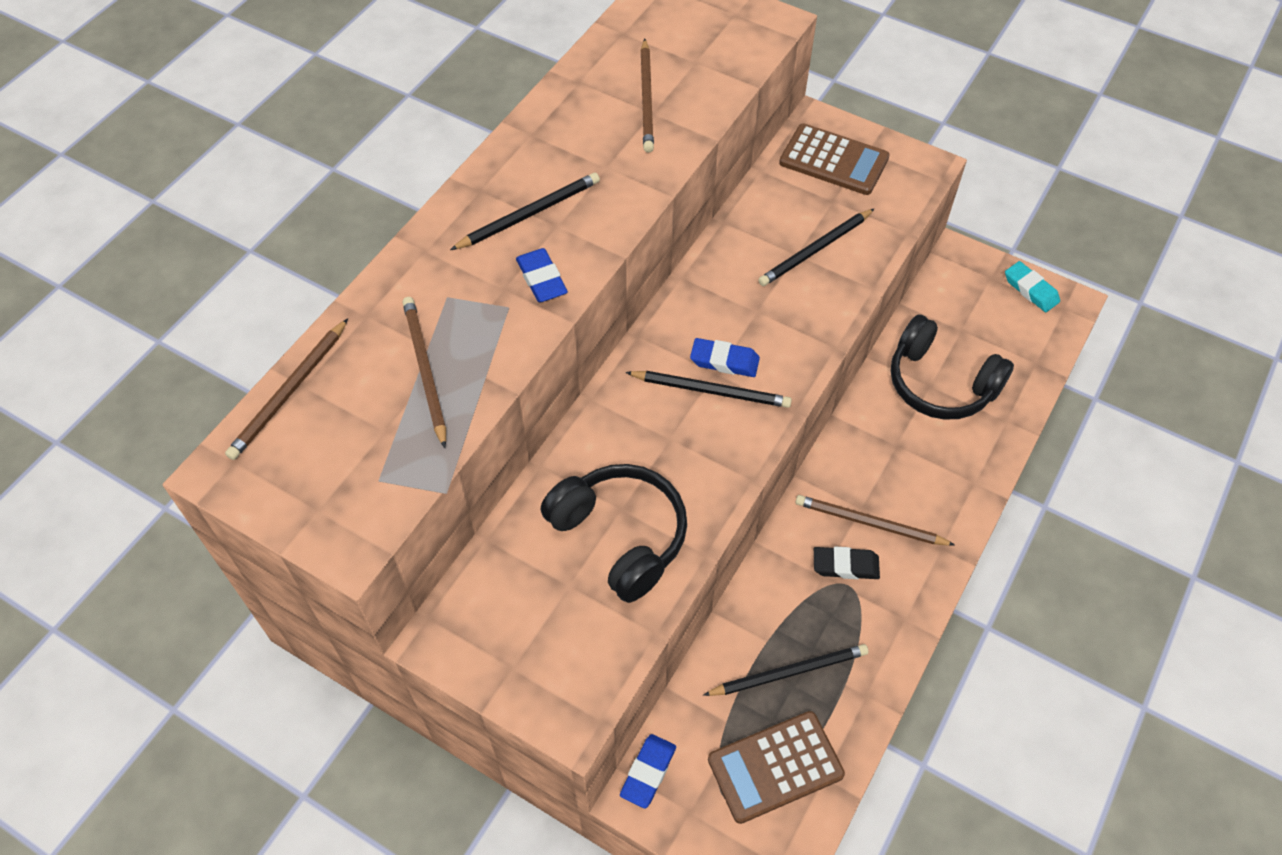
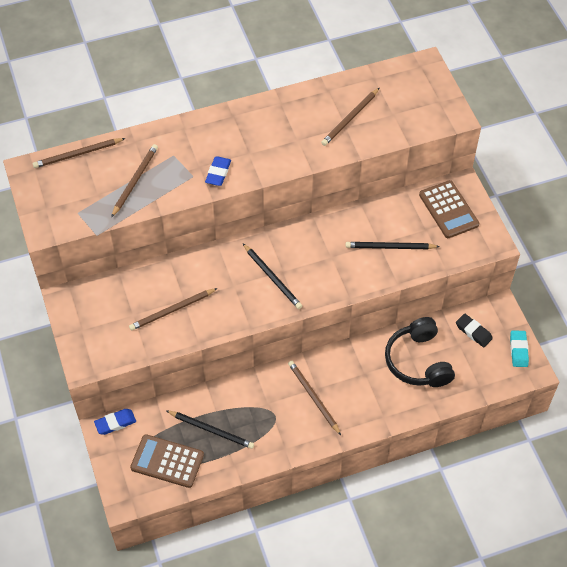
camera: 40 degrees right, 0 degrees up
black pencil [450,173,600,250] -> none
black headphones [541,464,687,603] -> brown pencil [129,288,218,331]
blue eraser [690,338,760,377] -> none
black eraser [814,546,880,579] -> black eraser moved to [456,314,493,347]

